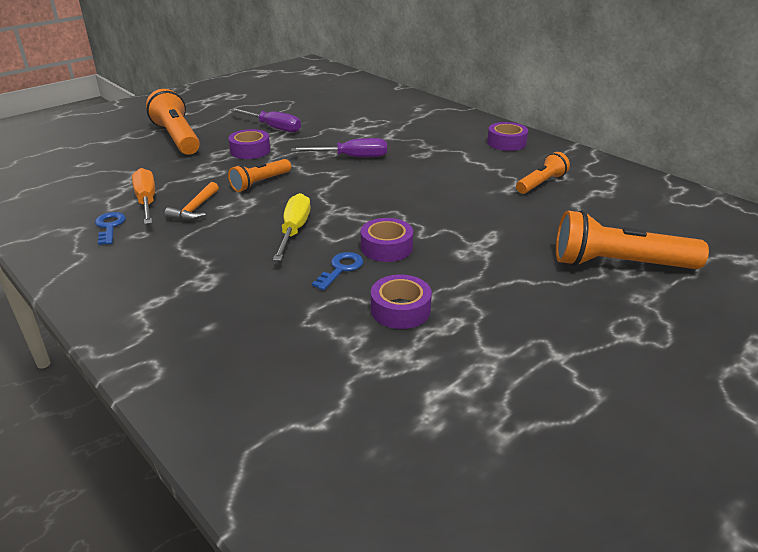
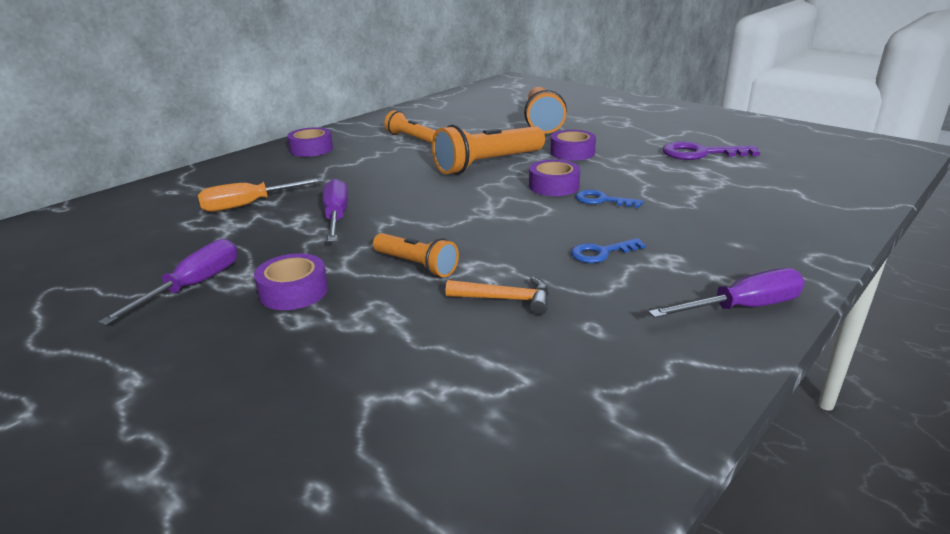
camera: 95 degrees left, 5 degrees down
blue key [95,212,126,245] -> blue key moved to [571,238,646,263]
orange screwdriver [132,168,155,224] -> orange screwdriver moved to [198,178,324,212]
orange flashlight [146,89,200,155] -> orange flashlight moved to [432,125,545,175]
yellow screwdriver [273,193,310,261] -> none
purple tape [371,275,432,329] -> purple tape moved to [550,130,596,161]
none -> purple screwdriver [649,268,805,318]
none -> purple key [662,141,760,160]

